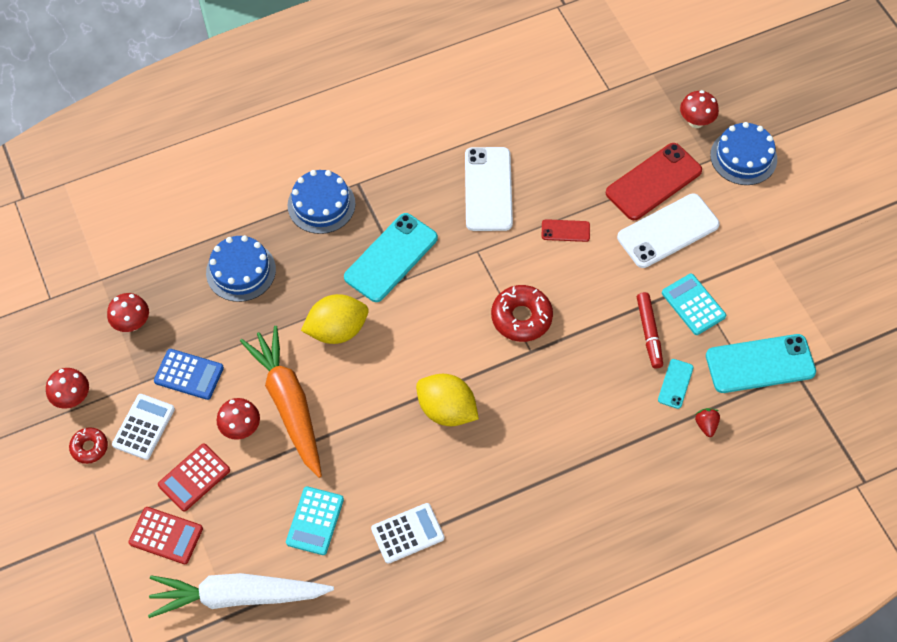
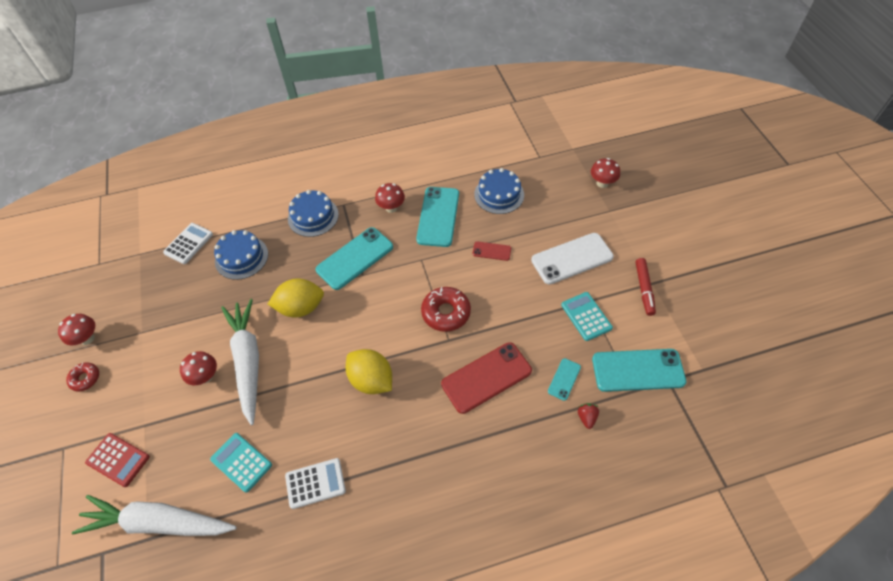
camera: 10 degrees right, 5 degrees down
red mushroom [107,293,149,332] -> red mushroom moved to [375,183,405,213]
white calculator [112,394,175,460] -> white calculator moved to [163,223,213,264]
blue calculator [154,349,224,400] -> none
red calculator [158,444,230,512] -> none
orange carrot [240,326,322,478] -> white carrot [221,299,259,425]
turquoise calculator [286,486,344,555] -> turquoise calculator turned 105 degrees clockwise [210,433,272,493]
white phone [465,147,513,231] -> turquoise phone [416,187,459,247]
red phone [606,143,702,220] -> red phone moved to [441,342,532,414]
red marker [637,292,663,368] -> red marker moved to [635,258,656,316]
blue cake [710,122,777,185] -> blue cake moved to [474,168,524,214]

